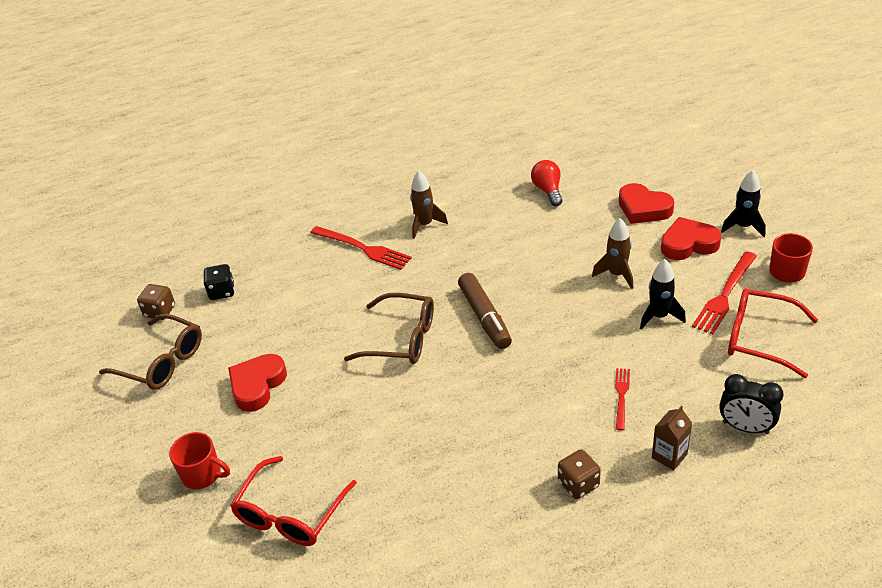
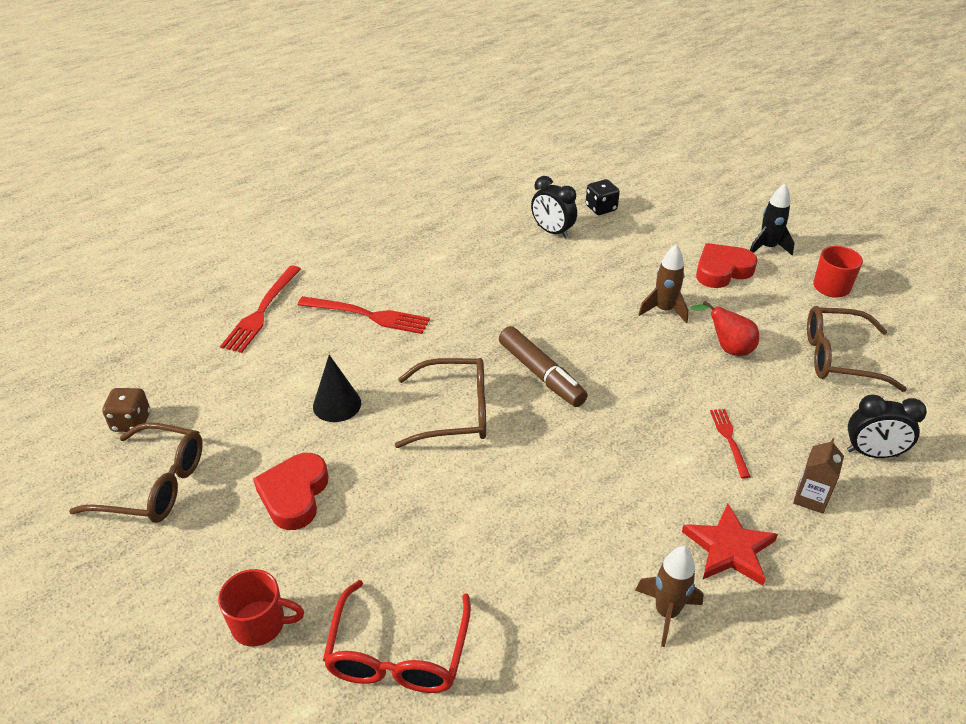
camera: 20 degrees left, 0 degrees up
black dice [203,264,235,300] -> black dice moved to [586,179,620,215]
brown rocket [410,171,448,239] -> brown rocket moved to [635,546,704,647]
red light bulb [531,160,563,206] -> black clock [531,176,577,239]
brown dice [558,449,601,499] -> red star [682,504,778,586]
red heart [619,183,674,224] -> none
black rocket [640,259,686,330] -> red pear [691,301,759,356]
red fork [692,251,757,334] -> red fork moved to [220,266,301,353]
red glasses [728,288,818,378] -> brown glasses [807,306,907,392]
none -> black cone [313,355,361,422]

